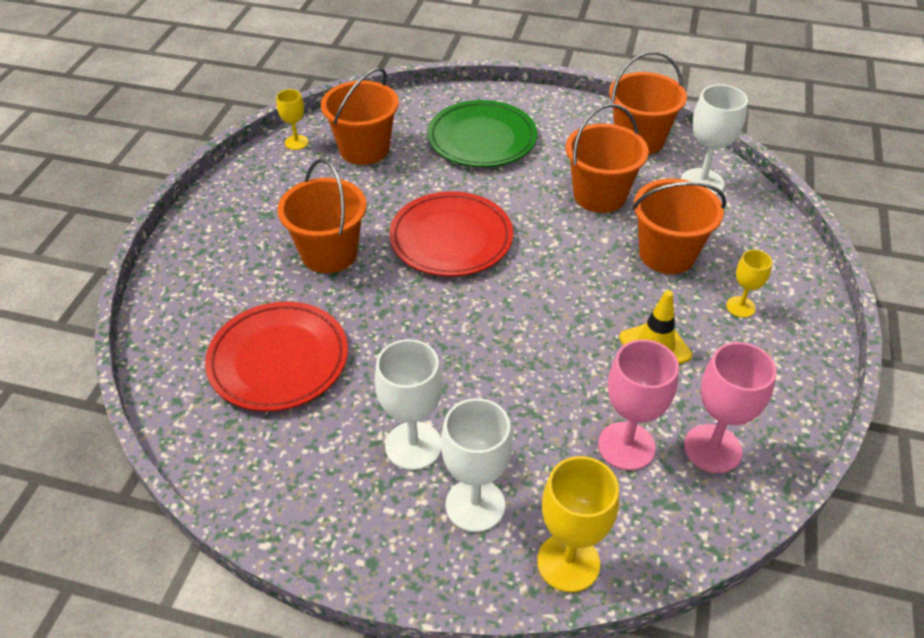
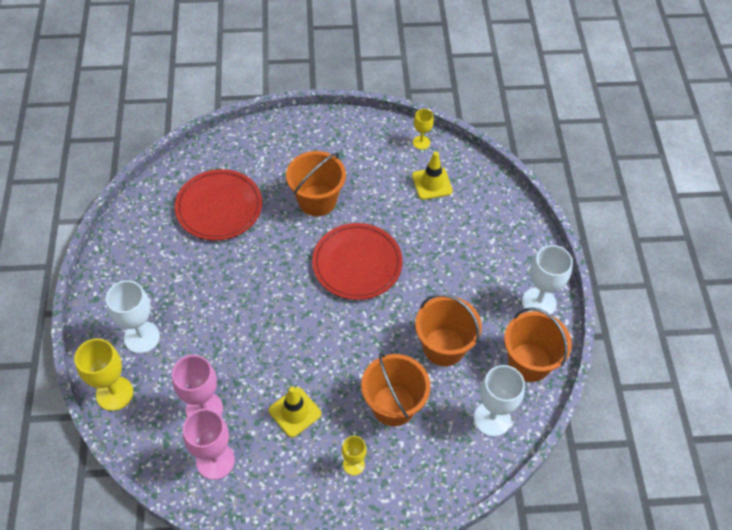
camera: 70 degrees right, 10 degrees up
orange bucket [321,67,399,165] -> yellow traffic cone [412,152,453,200]
white goblet [375,339,443,470] -> white goblet moved to [522,245,573,315]
green plate [427,100,537,167] -> none

